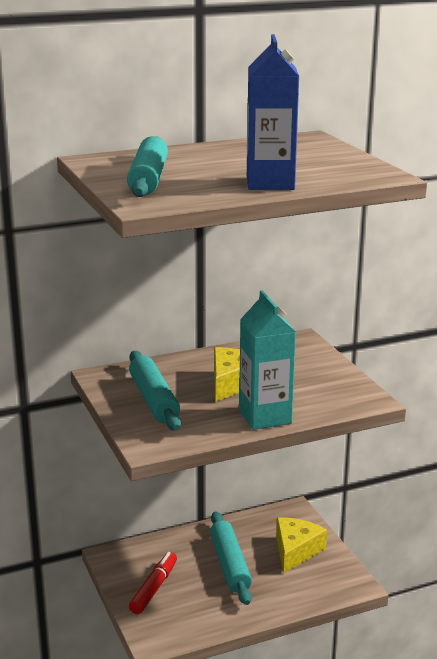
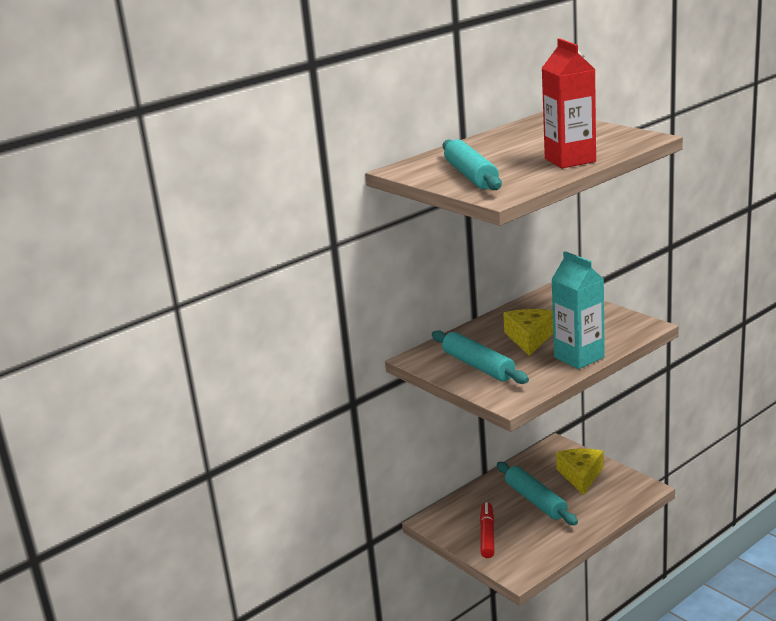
camera: 15 degrees left, 0 degrees up
blue carton [247,34,299,190] -> red carton [541,38,596,168]

